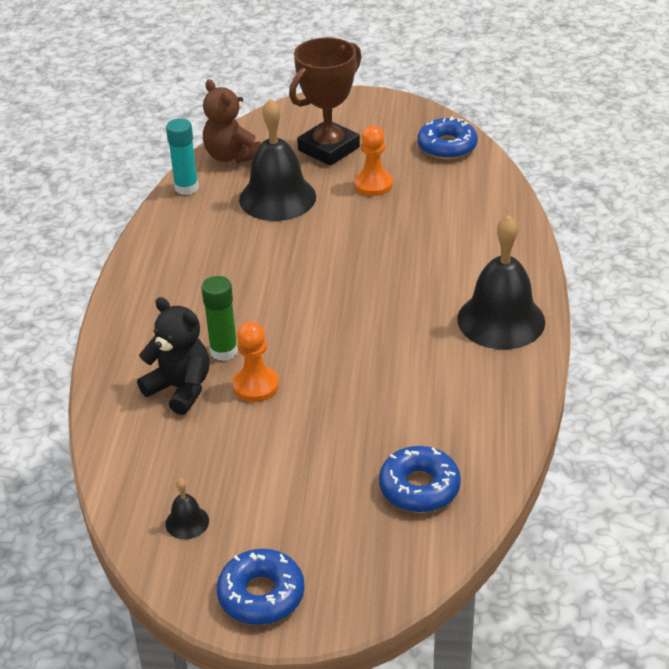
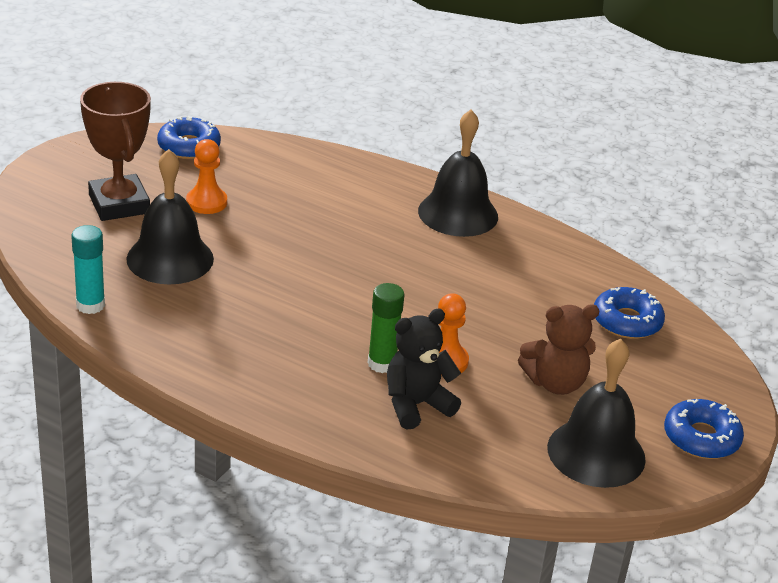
camera: 70 degrees left, 5 degrees down
black bell [165,478,209,539] -> black bell [547,339,646,488], size x2.33
brown teddy bear [203,79,261,163] -> brown teddy bear moved to [518,304,599,395]

